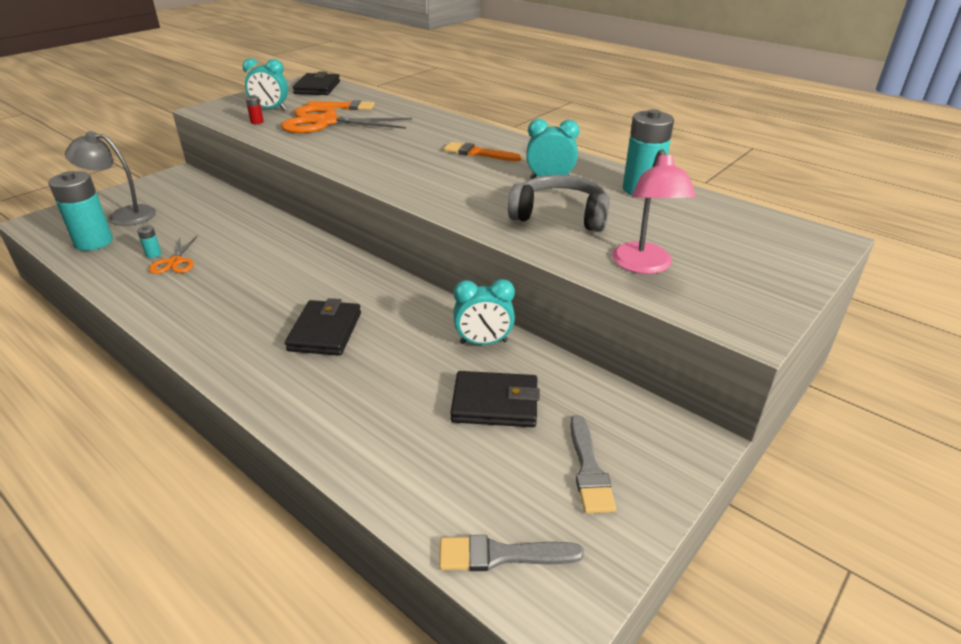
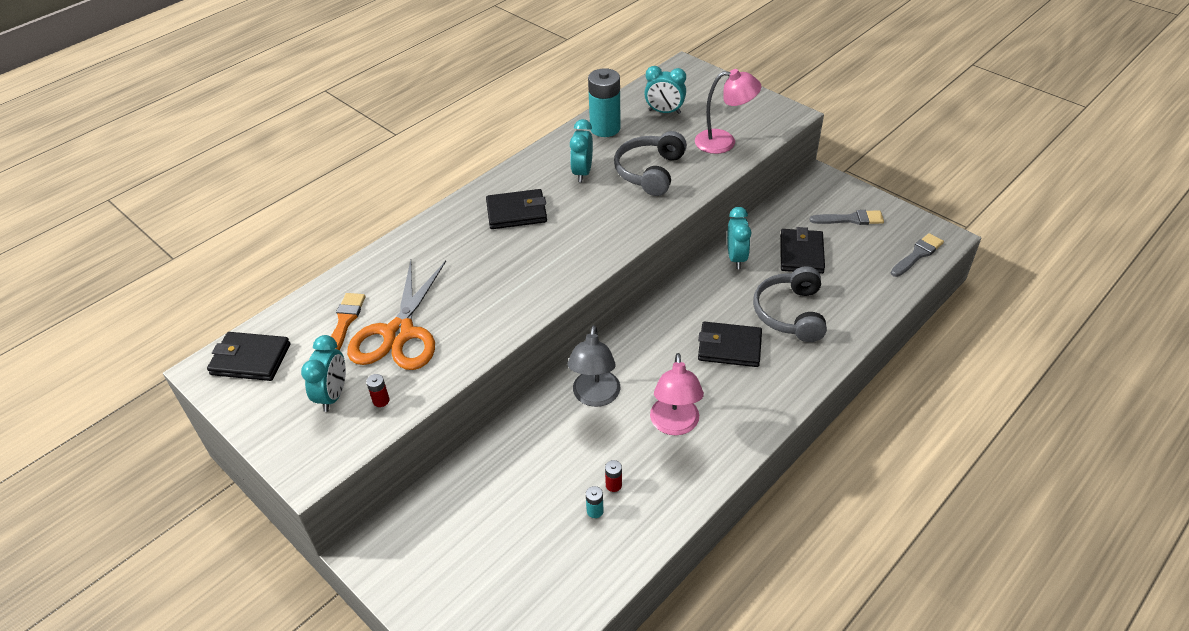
camera: 85 degrees left, 10 degrees up
turquoise battery [48,171,113,251] -> none
grey lamp [65,131,156,226] -> grey lamp moved to [567,325,620,407]
orange scissors [149,235,198,274] -> red battery [605,460,622,492]
grey brush [439,535,584,571] -> grey brush turned 135 degrees counterclockwise [891,233,944,277]
orange brush [444,142,521,161] -> black wallet [486,189,547,229]
none -> turquoise clock [644,66,686,114]
none -> pink lamp [650,353,704,435]
none -> grey headphones [753,266,827,342]

